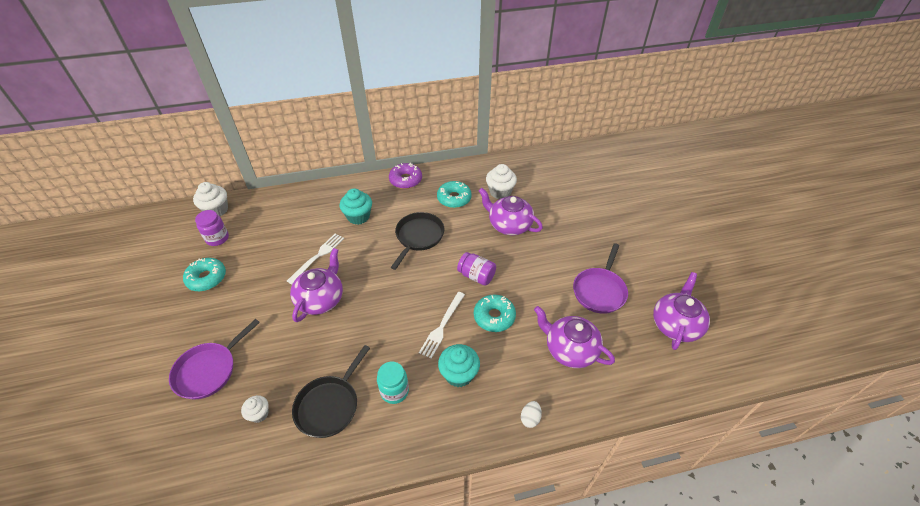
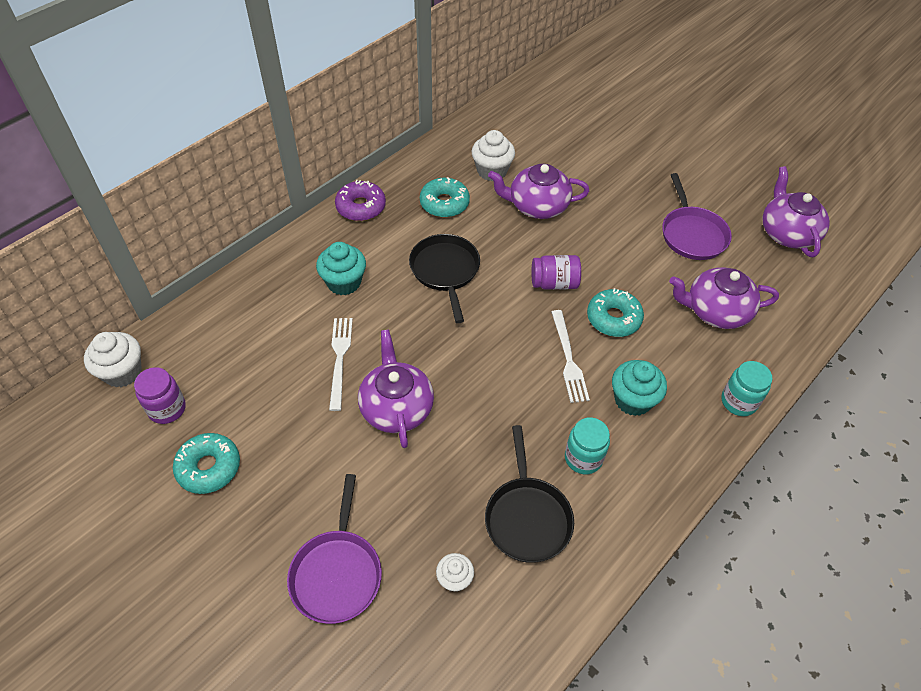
camera: 35 degrees left, 5 degrees up
white egg [521,401,542,428] -> turquoise jar [721,361,772,416]

